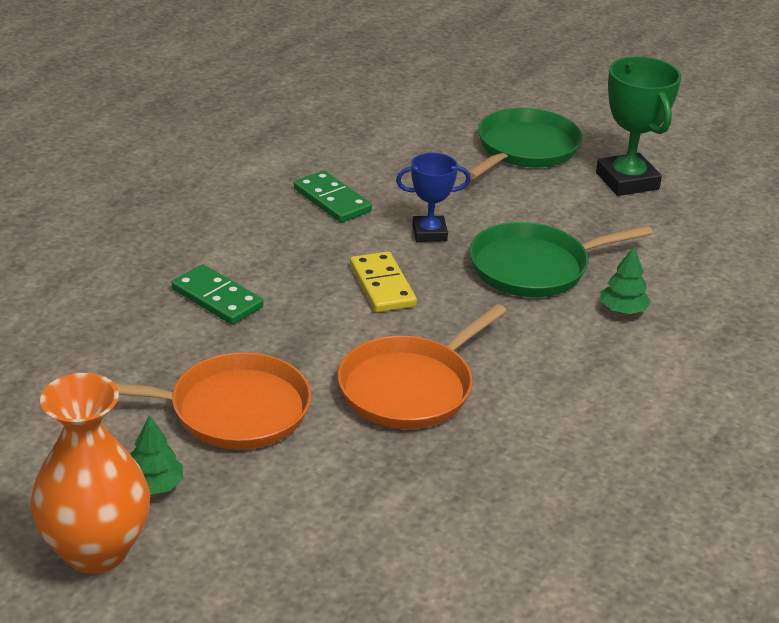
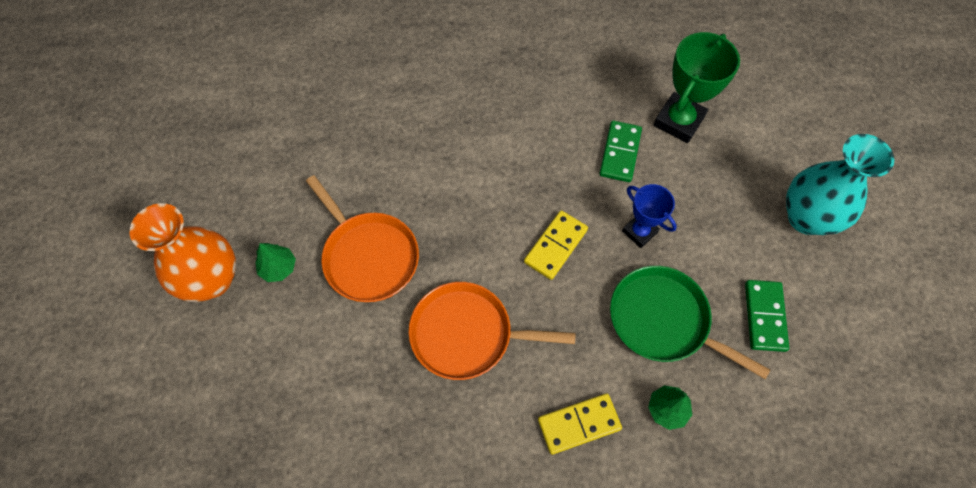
camera: 55 degrees right, 30 degrees up
green domino [172,264,264,325] -> green domino moved to [745,280,789,352]
green pan [468,108,582,179] -> turquoise vase [786,134,894,235]
green trophy [596,56,681,196] -> green trophy moved to [654,32,740,143]
none -> yellow domino [538,393,622,455]

